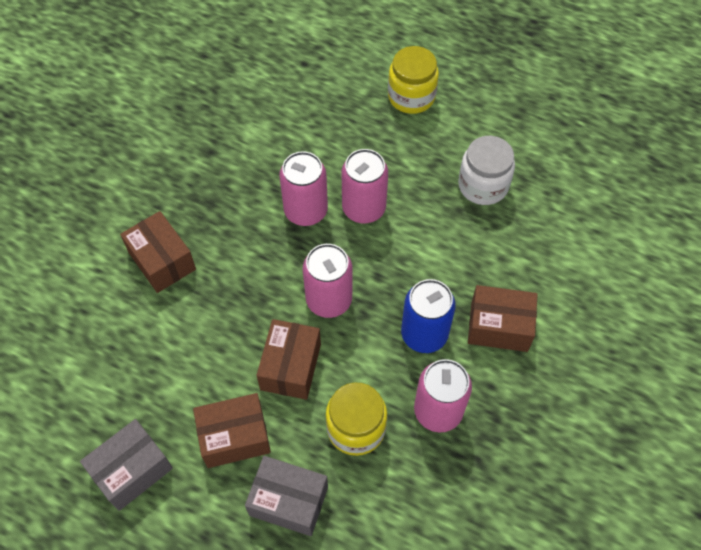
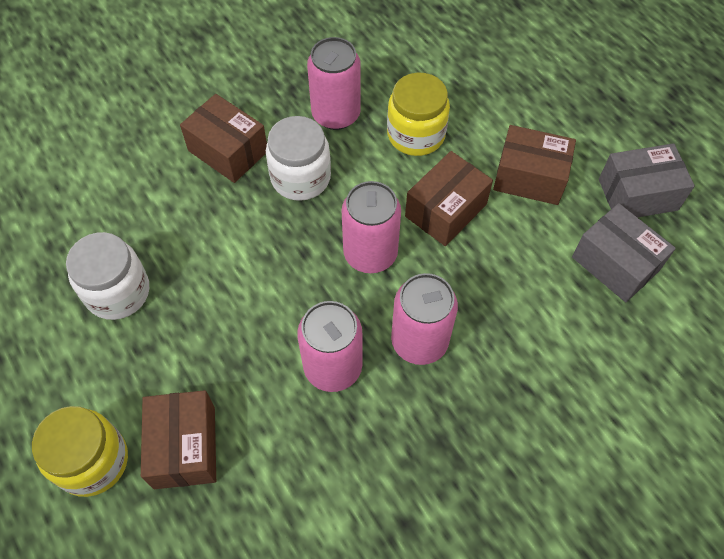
camera: 150 degrees left, 0 degrees up
brown box [120,211,196,293] -> brown box moved to [141,390,216,489]
grey box [245,456,328,536] -> grey box moved to [572,203,676,302]
pink can [342,149,388,223] -> pink can moved to [391,273,458,365]
blue can [401,279,456,353] -> white jar [266,116,331,201]

